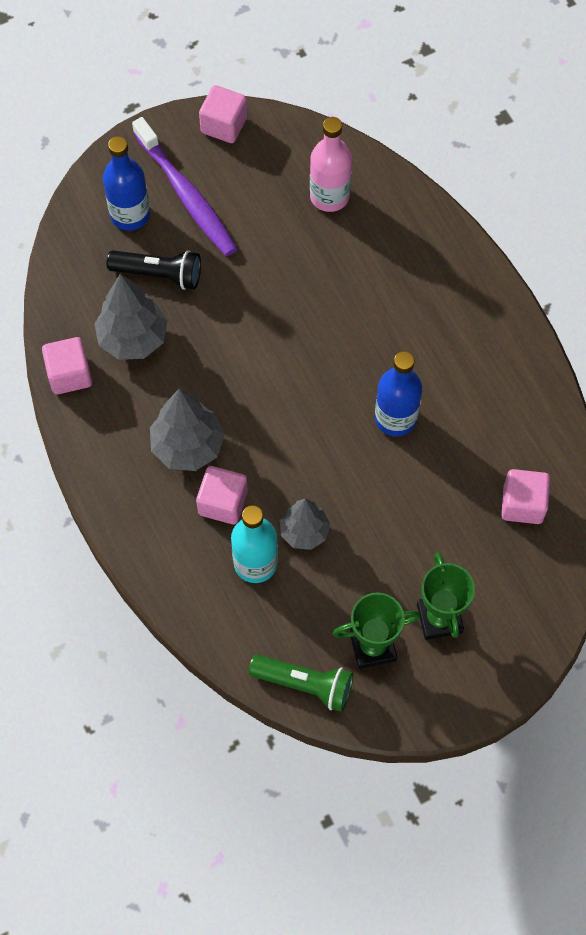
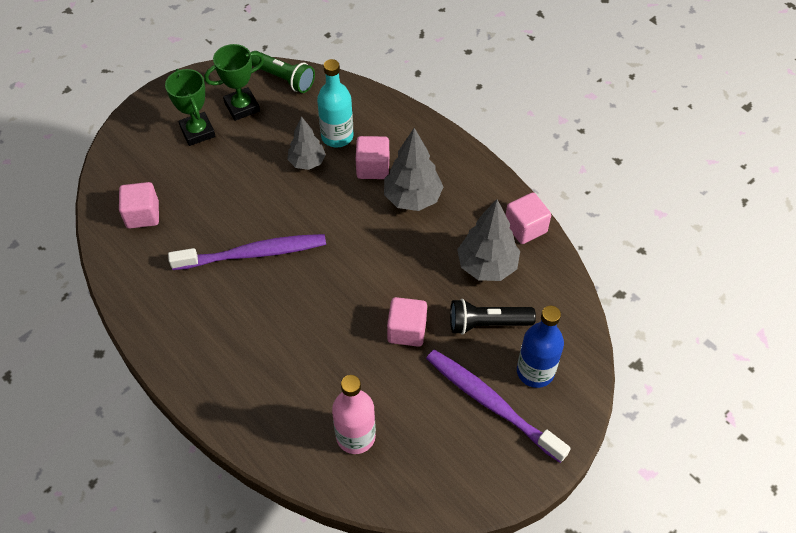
camera: 165 degrees right, 10 degrees down
pink cube [199,85,247,143] -> pink cube moved to [387,297,427,347]
green flashlight [248,654,353,712] -> green flashlight turned 150 degrees counterclockwise [251,51,315,93]
blue bottle [375,351,422,437] -> purple toothbrush [168,234,326,270]

